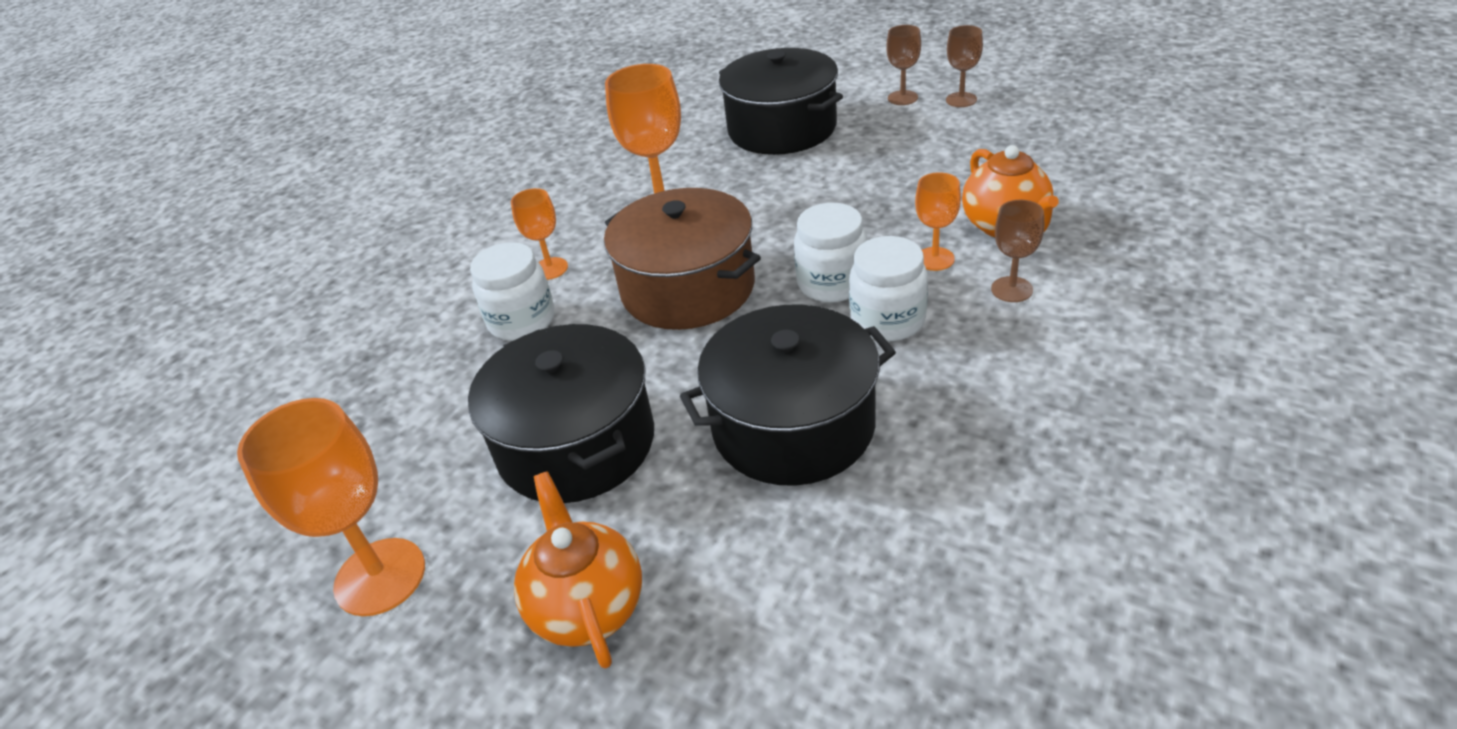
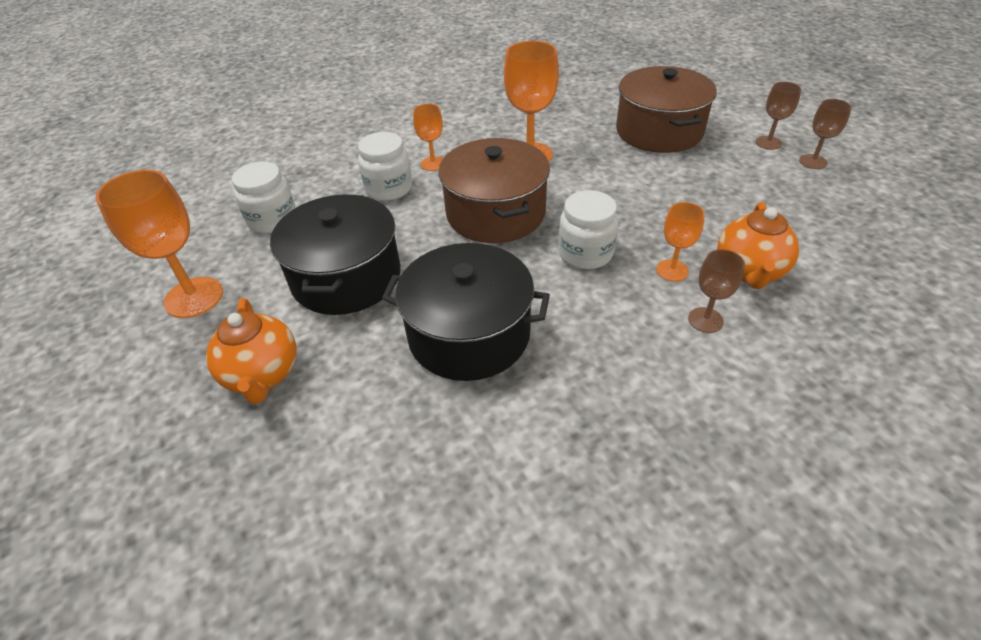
camera: 30 degrees right, 5 degrees up
orange teapot [514,471,642,669] -> orange teapot turned 150 degrees clockwise [206,298,297,404]
black pot [719,48,843,155] -> brown pot [616,66,717,153]
white jar [849,236,928,341] -> white jar moved to [232,162,296,234]

